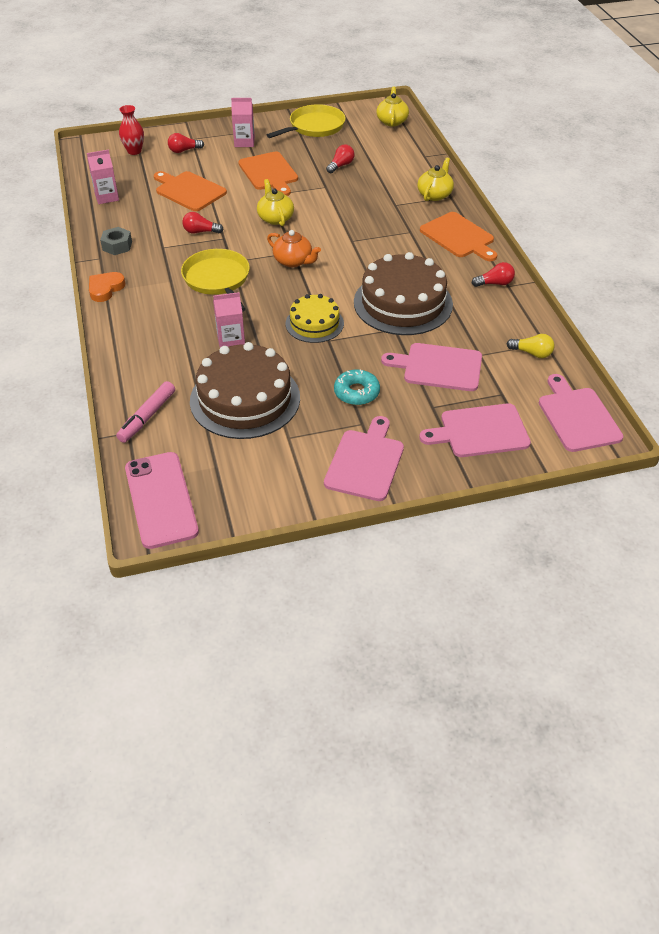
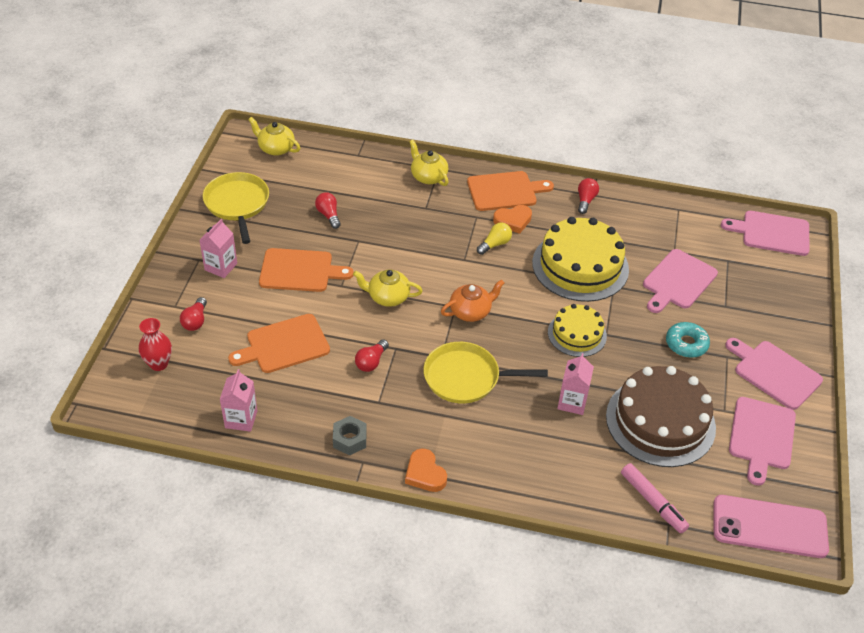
camera: 65 degrees left, 0 degrees up
brown cake [354,252,453,335] -> yellow cake [532,217,629,302]
pink cutting board [419,403,531,457] -> pink cutting board moved to [729,397,796,486]
yellow light bulb [507,334,554,358] -> yellow light bulb moved to [477,223,512,255]
none -> orange heart [493,205,532,234]

